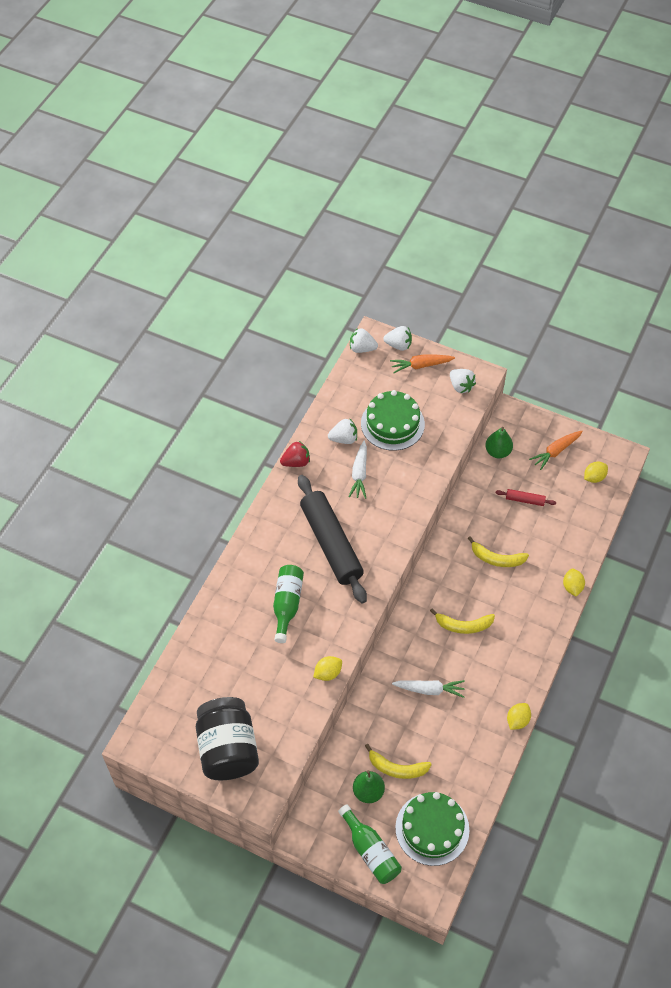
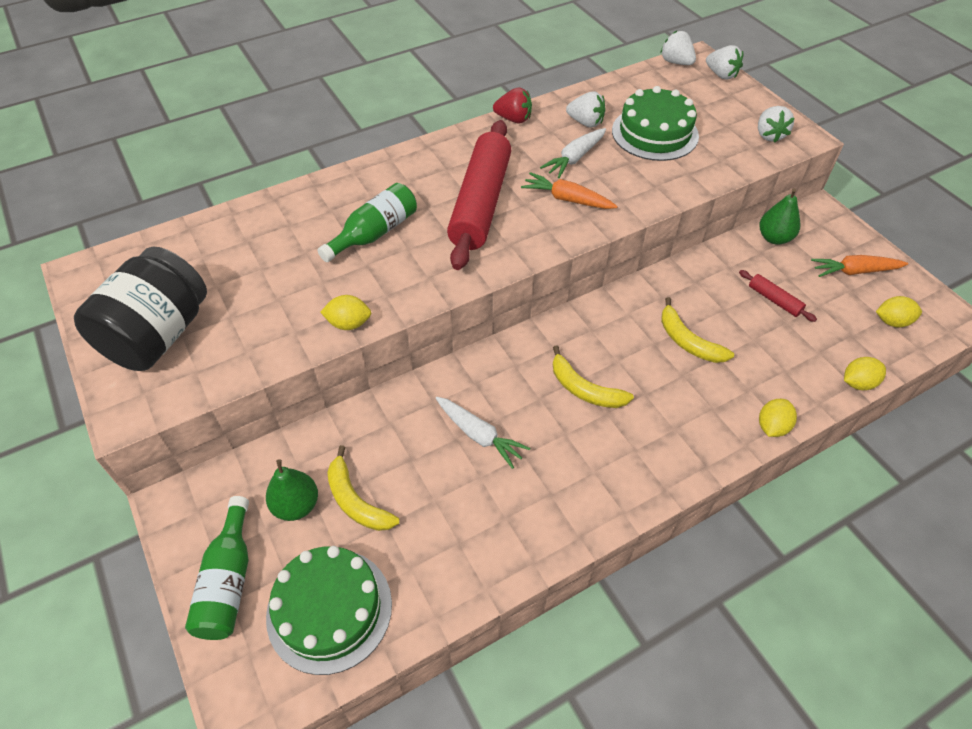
camera: 35 degrees right, 5 degrees down
black rolling pin [298,475,367,603] -> red rolling pin [447,120,511,270]
orange carrot [390,355,455,373] -> orange carrot moved to [521,172,618,209]
yellow lemon [507,703,531,730] -> yellow lemon moved to [844,357,886,390]

